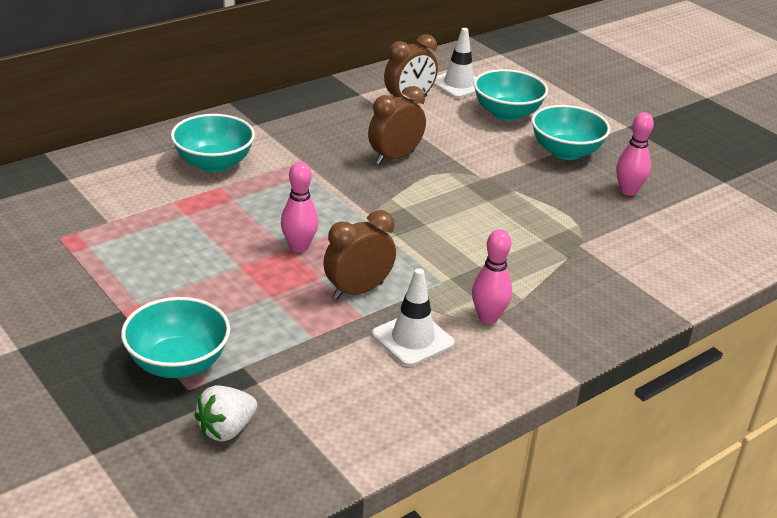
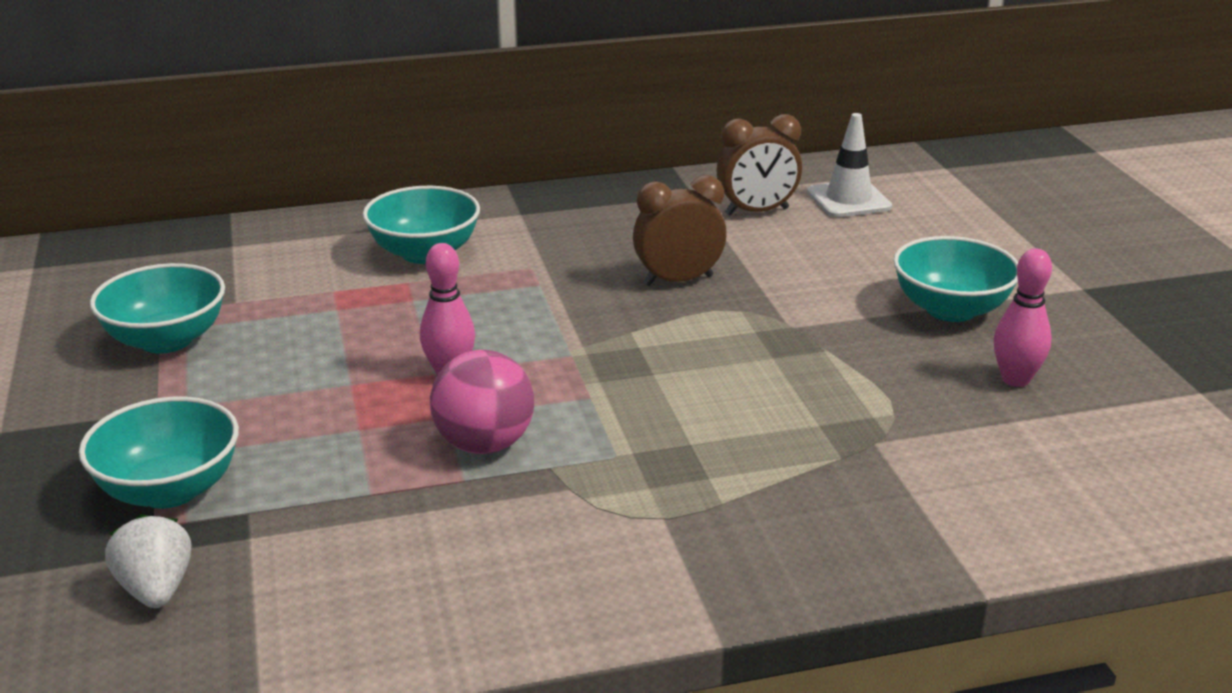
camera: 25 degrees right, 5 degrees down
white strawberry [194,385,257,442] -> white strawberry turned 90 degrees clockwise [105,514,192,608]
brown clock [323,210,396,300] -> pink ball [430,350,534,454]
white traffic cone [372,268,455,367] -> none
pink bowling pin [472,229,512,324] -> none
turquoise bowl [474,69,548,121] -> turquoise bowl moved to [90,263,225,354]

